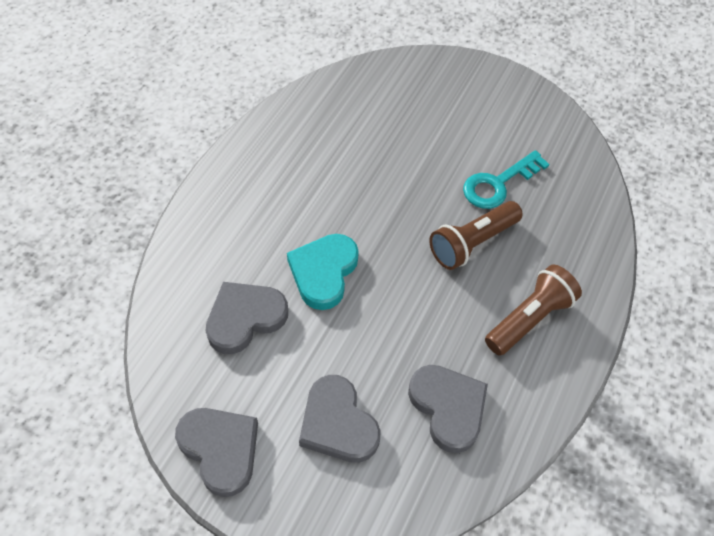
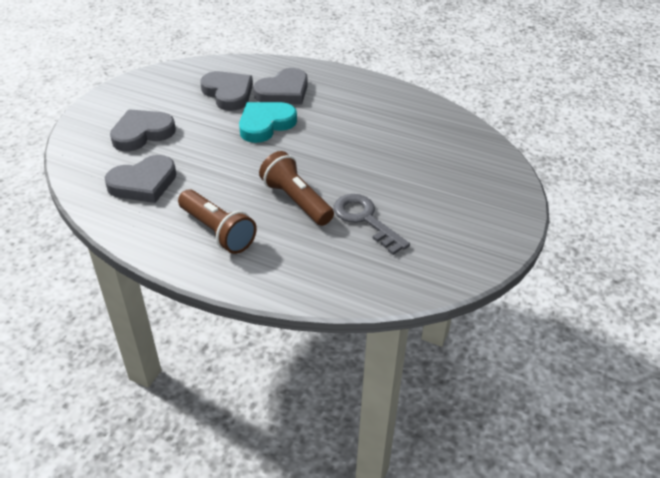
camera: 90 degrees right, 15 degrees down
grey heart [175,408,258,497] -> grey heart moved to [253,68,308,104]
turquoise heart [287,234,359,310] -> turquoise heart turned 60 degrees counterclockwise [239,102,297,143]
turquoise key [463,150,549,209] -> grey key [334,194,410,255]

